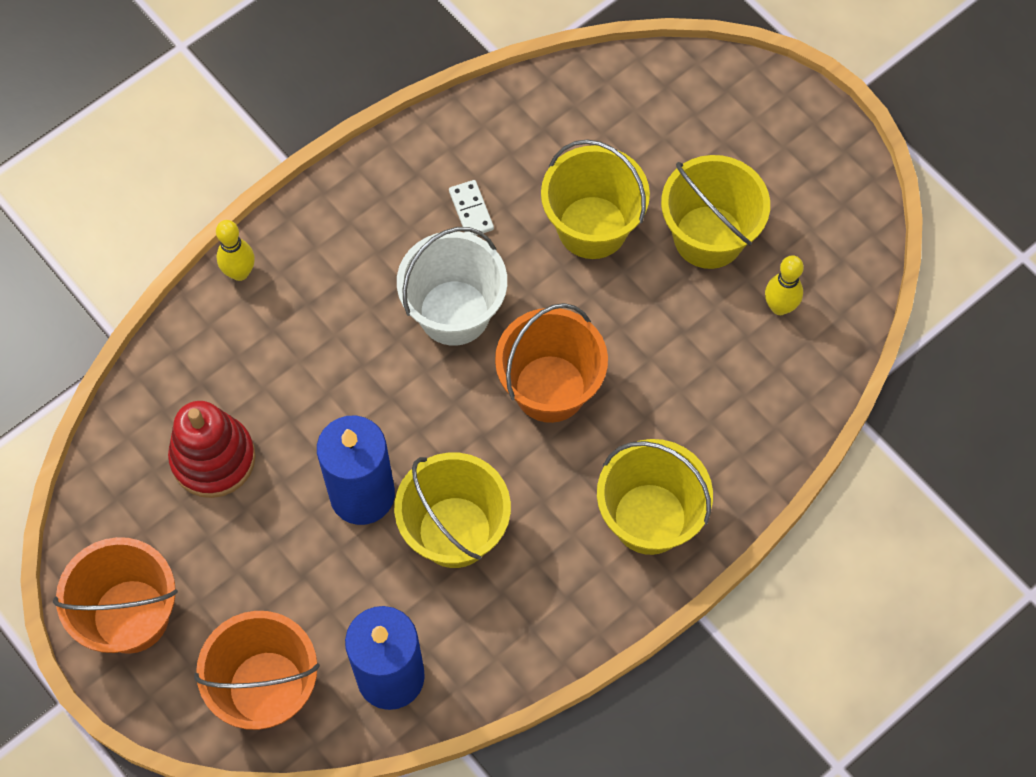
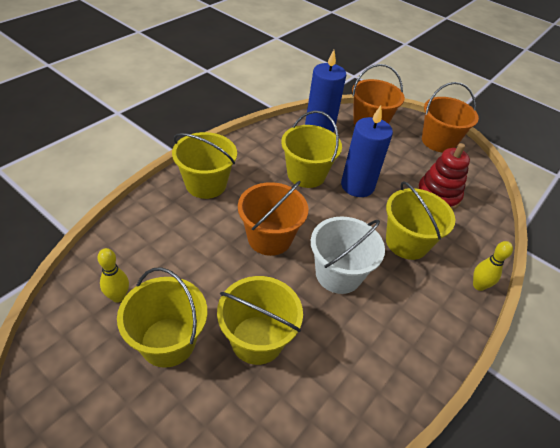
camera: 165 degrees right, 20 degrees down
white domino [449,180,494,236] -> none
none -> yellow bucket [386,181,455,260]

